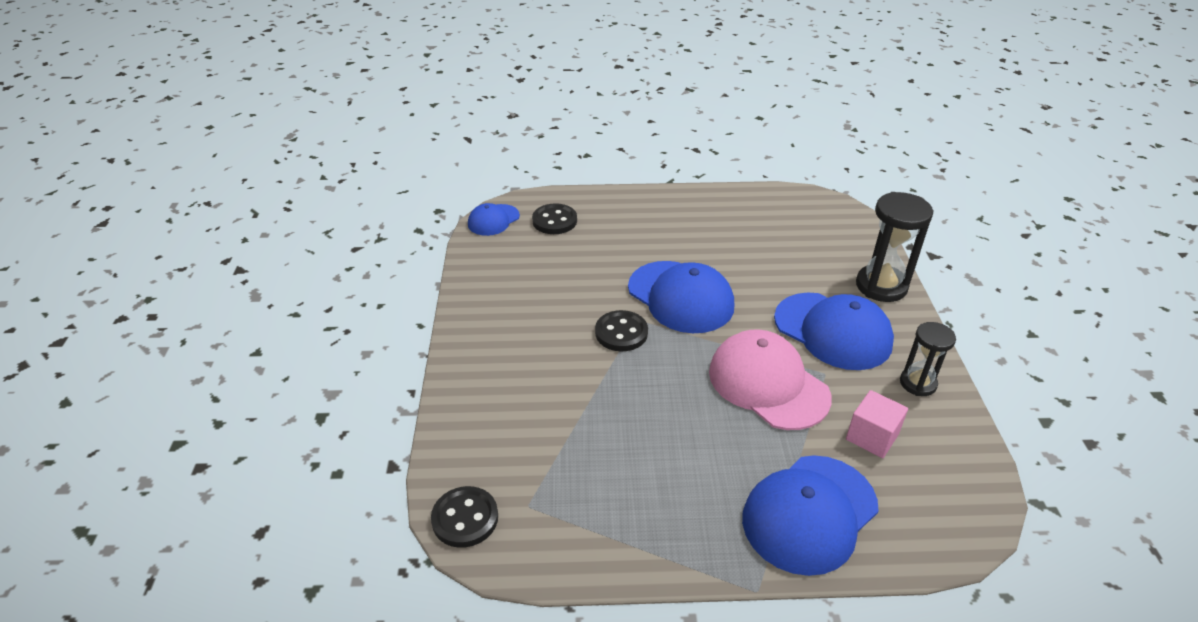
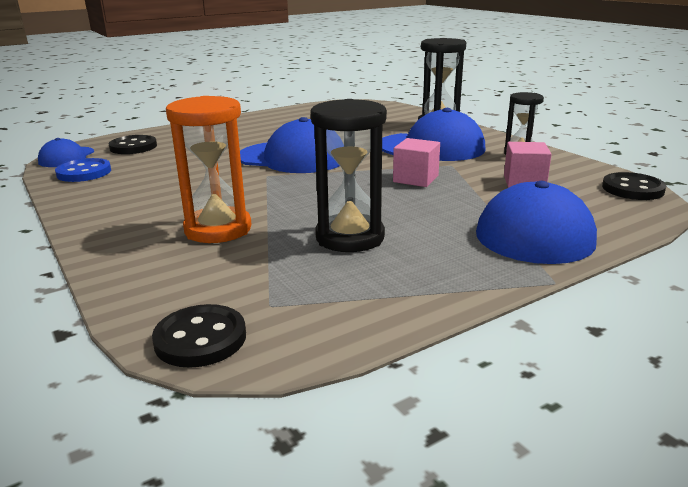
camera: 30 degrees left, 15 degrees down
black button [595,310,648,351] -> black button moved to [602,172,666,200]
pink cap [709,330,832,430] -> pink cube [393,138,440,187]
none -> blue button [55,158,111,182]
none -> orange hourglass [166,96,251,243]
none -> black hourglass [311,99,387,252]

